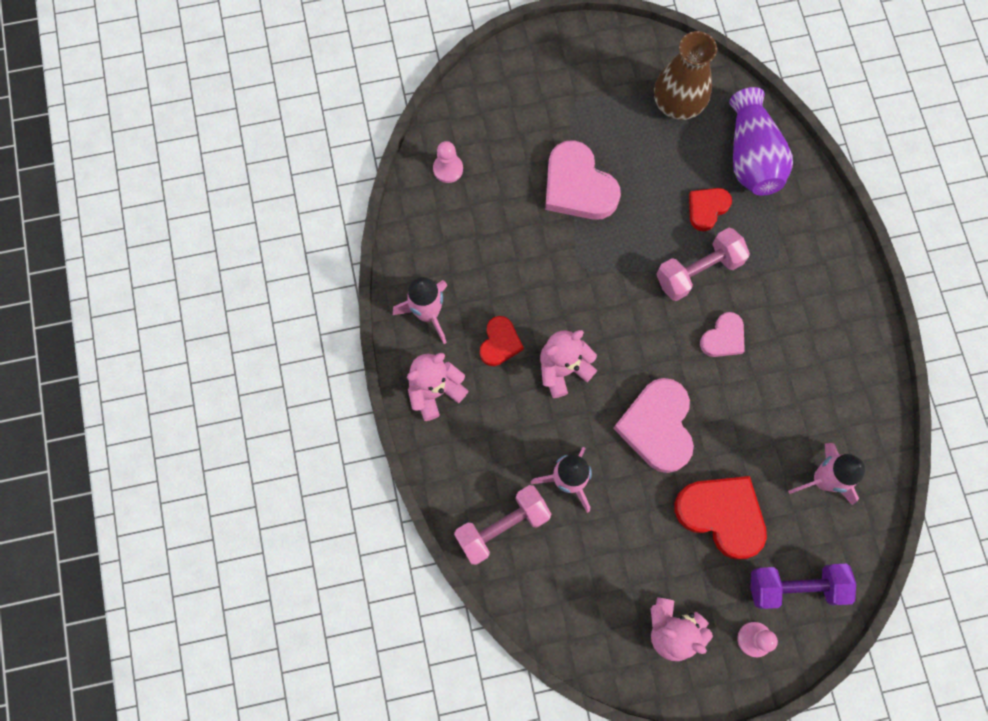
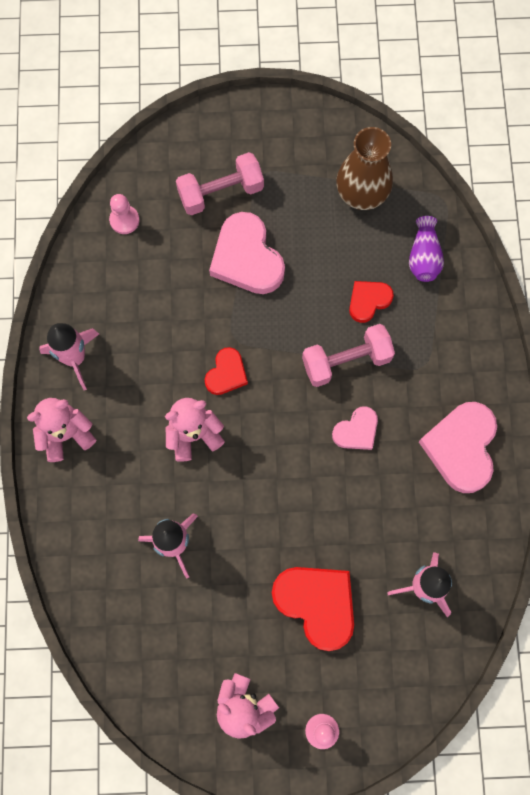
camera: 10 degrees right, 0 degrees up
pink dumbbell [454,485,551,565] -> pink dumbbell moved to [176,152,264,215]
red heart [480,316,524,366] -> red heart moved to [204,347,248,395]
pink heart [613,378,694,473] -> pink heart moved to [419,402,497,493]
purple vase [729,87,793,196] -> purple vase [409,216,444,282], size x0.61
purple dumbbell [750,564,856,609] -> none

